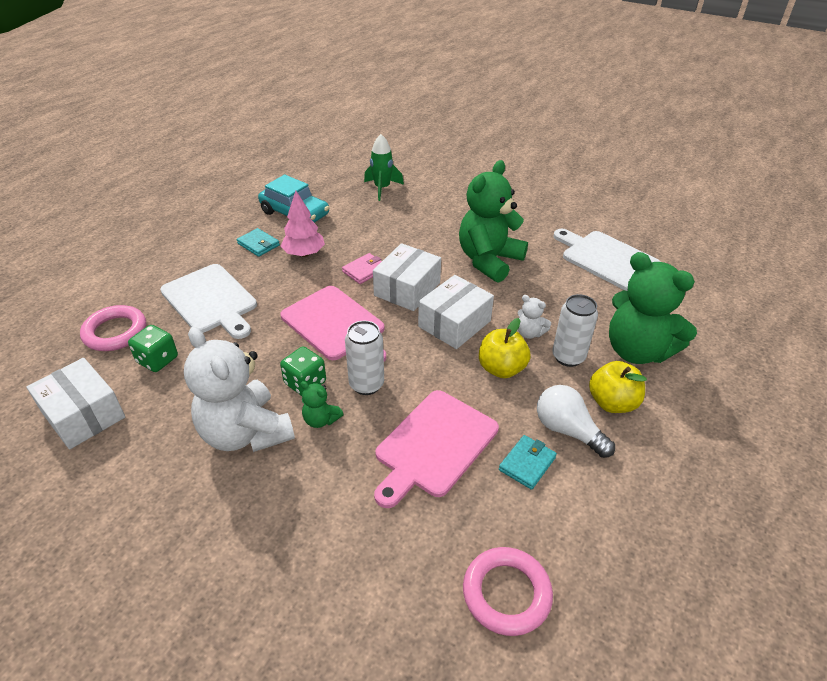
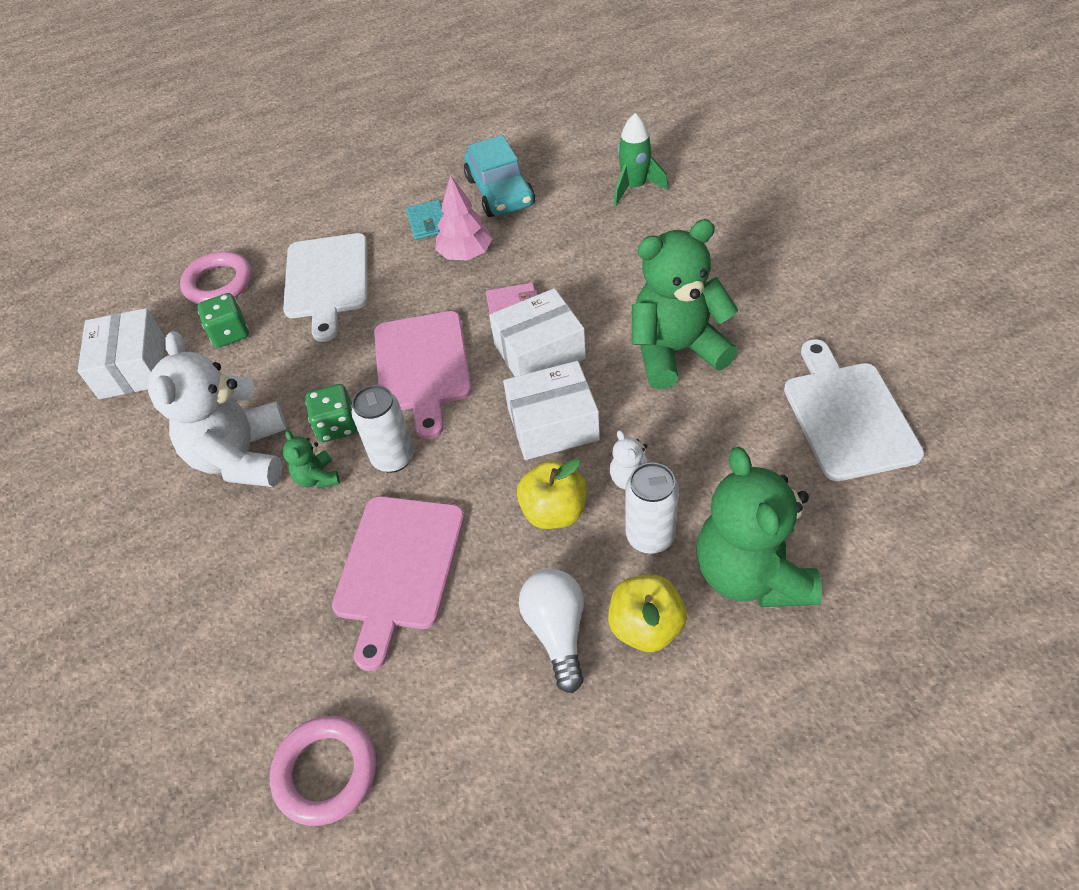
camera: 40 degrees right, 10 degrees up
pink cutting board [374,390,499,508] -> pink cutting board turned 60 degrees counterclockwise [332,496,465,671]
turquoise wallet [499,435,557,490] -> none

